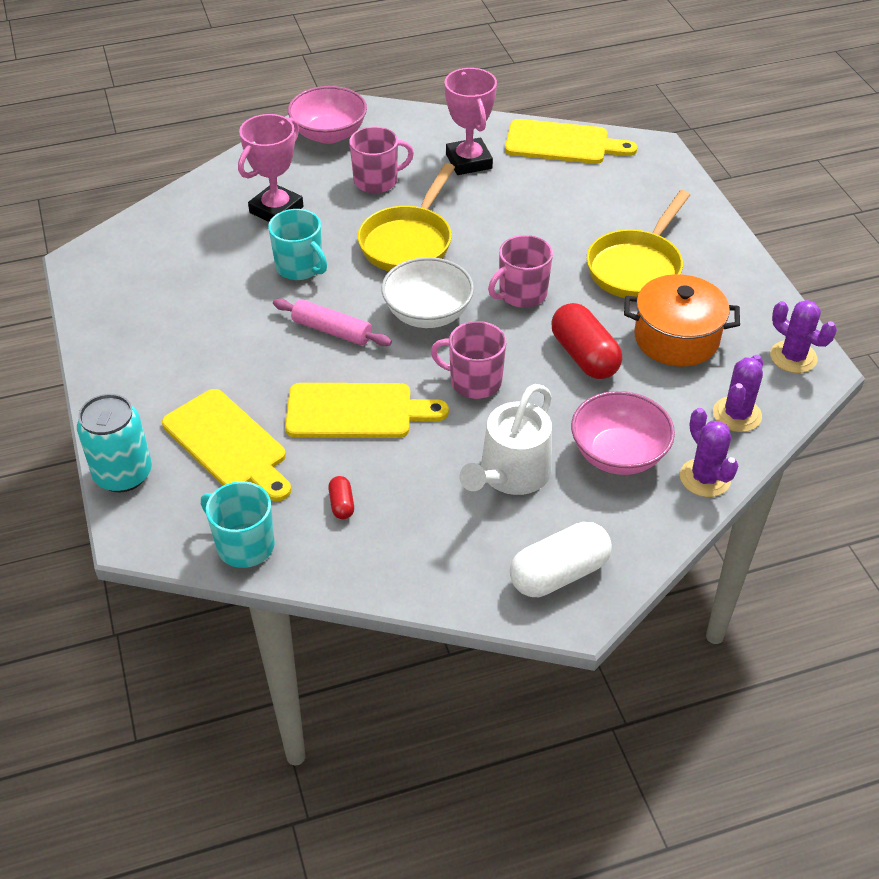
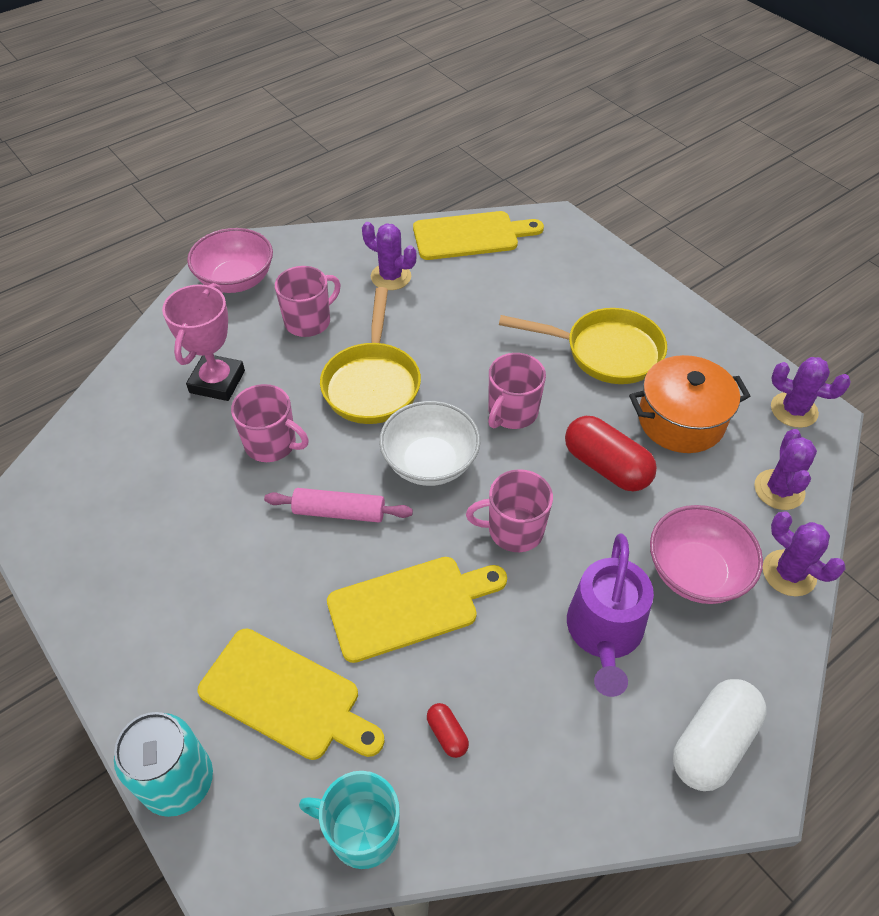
camera: 20 degrees left, 5 degrees up
turquoise mug [268,209,327,280] -> pink mug [231,384,309,462]
pink trophy [445,68,497,175] -> purple cactus [362,222,416,290]
white watering can [460,384,552,495] -> purple watering can [567,533,654,697]
yellow pan [587,190,690,298] -> yellow pan turned 90 degrees counterclockwise [499,308,667,384]

